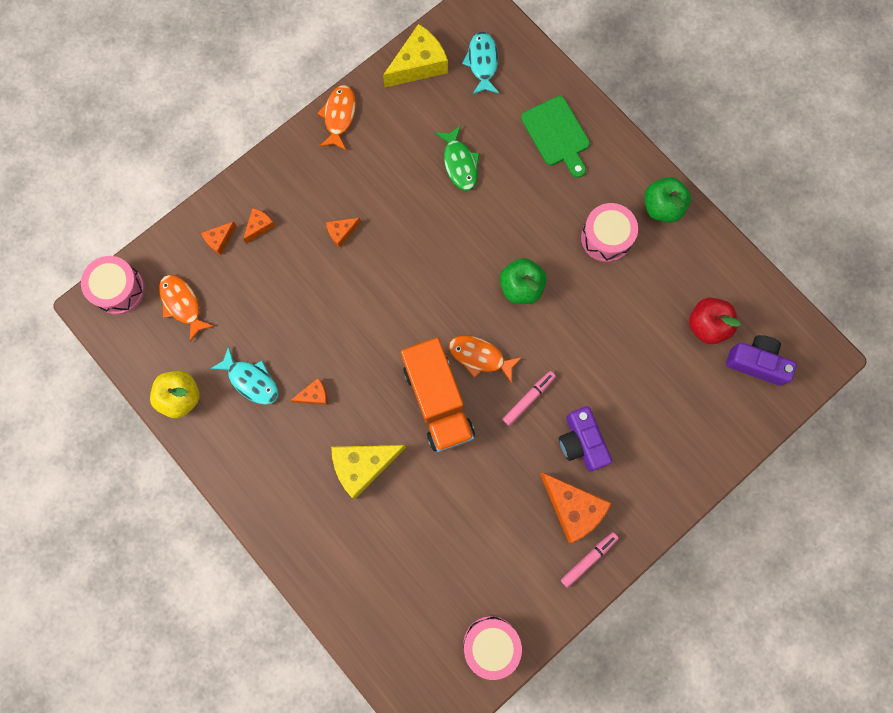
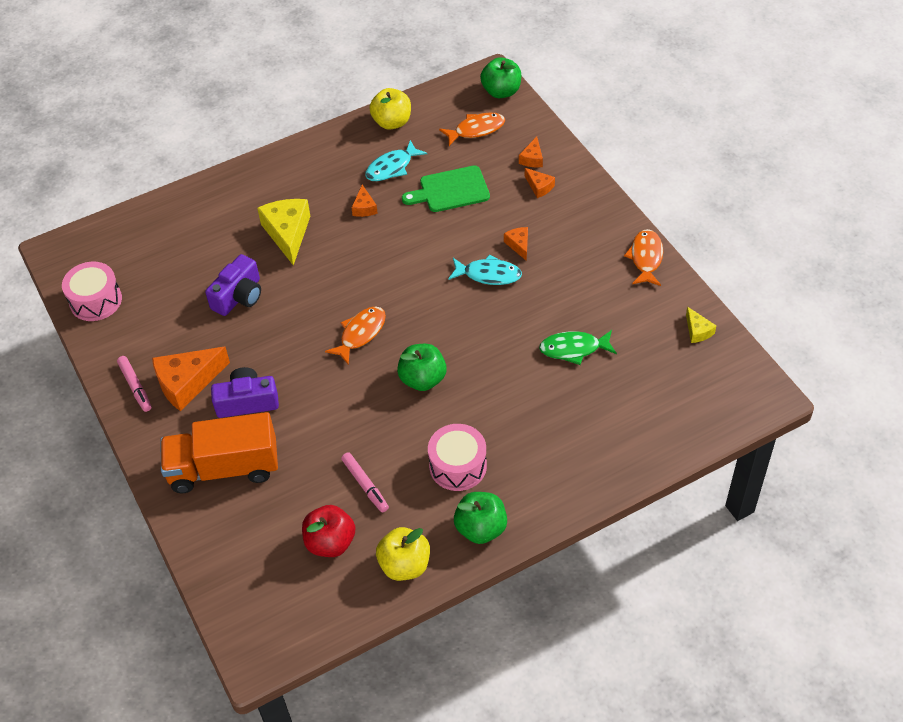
camera: 105 degrees right, 25 degrees down
pink drum [81,256,145,315] -> green apple [480,57,521,98]
orange cheese [201,221,237,255] -> orange cheese turned 135 degrees counterclockwise [519,137,543,168]
orange fish [317,85,356,150] -> orange fish turned 105 degrees counterclockwise [624,229,663,286]
yellow cheese [383,24,448,88] -> yellow cheese [686,307,717,343], size x0.50
orange truck [401,337,475,453] -> orange truck moved to [161,412,278,493]
turquoise fish [462,32,499,95] -> turquoise fish moved to [448,254,522,285]
pink marker [502,371,556,426] -> pink marker moved to [341,452,389,513]
green cutting board [521,96,590,178] -> green cutting board moved to [402,165,490,212]
purple camera [726,335,797,386] -> purple camera moved to [205,254,261,316]
none -> yellow apple [376,527,430,581]

